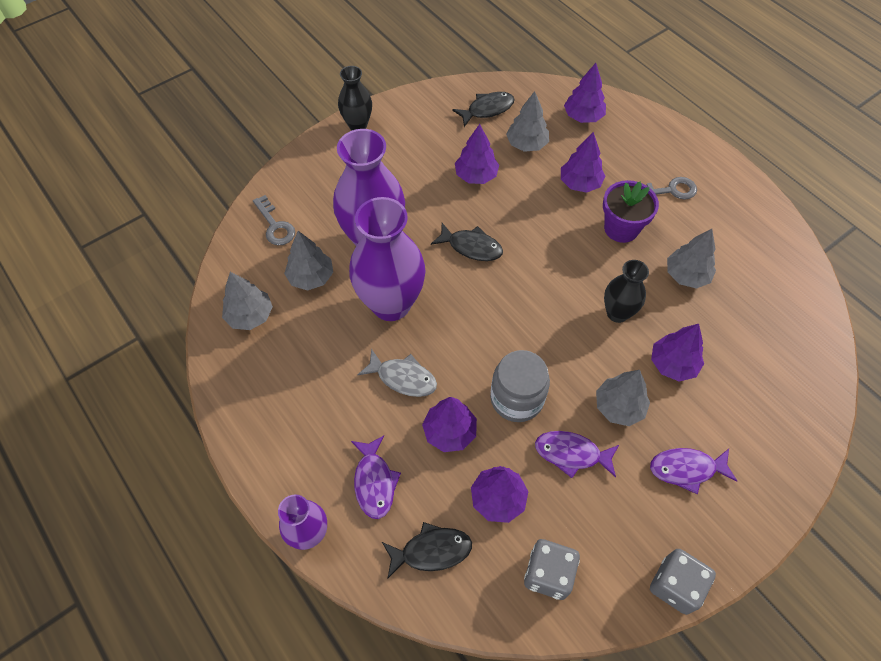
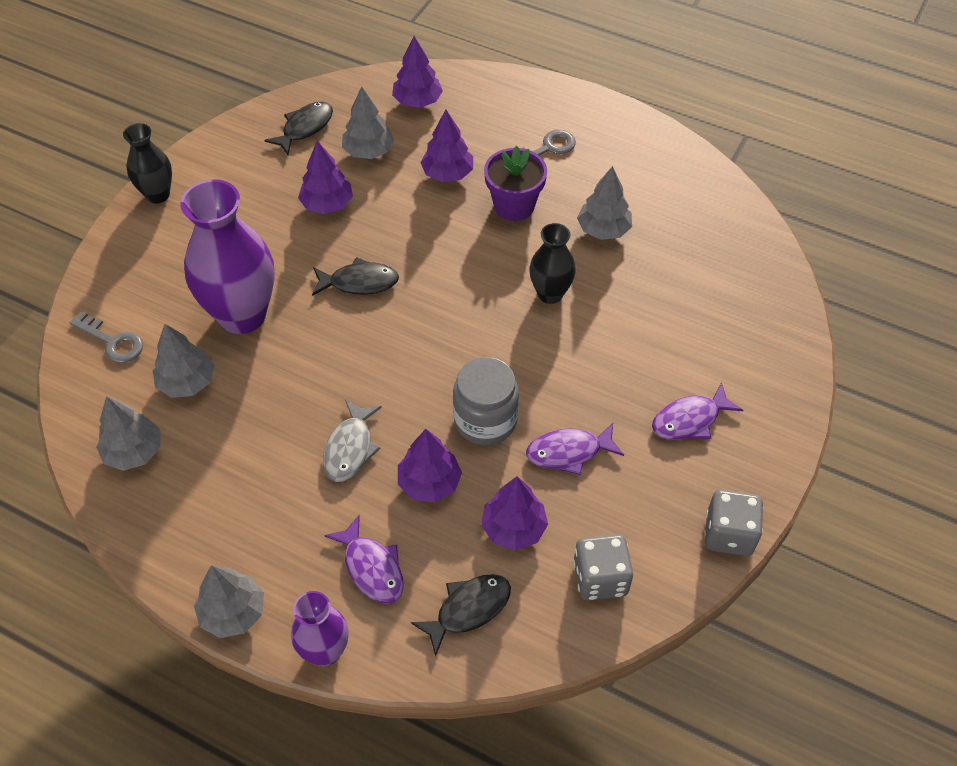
camera: 25 degrees left, 5 degrees down
purple vase [349,197,426,321] -> none
grey fish [358,348,437,397] -> grey fish turned 105 degrees clockwise [323,399,382,482]
grey tree [596,370,650,426] -> grey tree moved to [194,565,264,638]
purple tree [651,324,704,382] -> none

